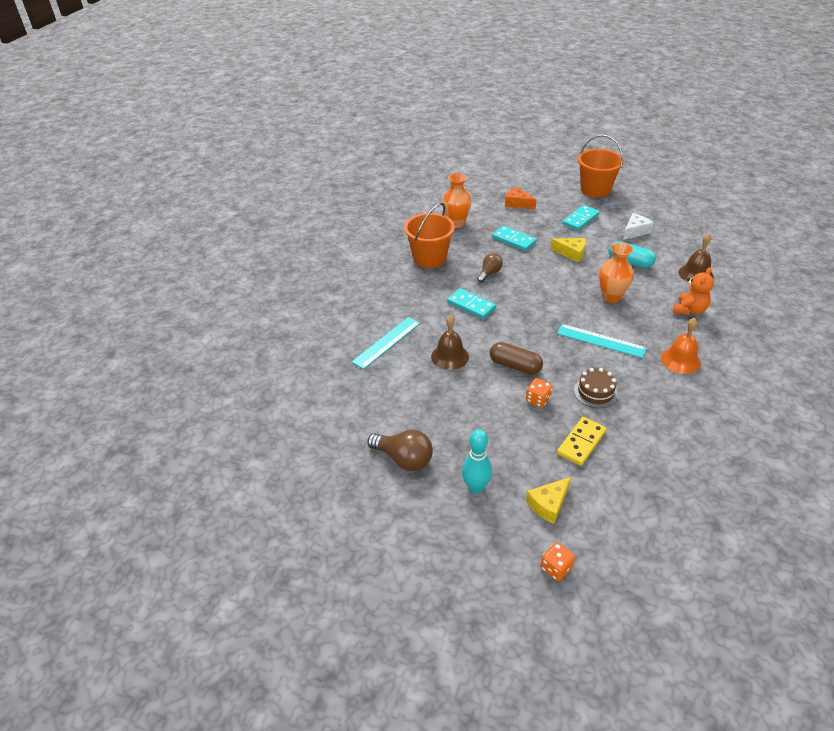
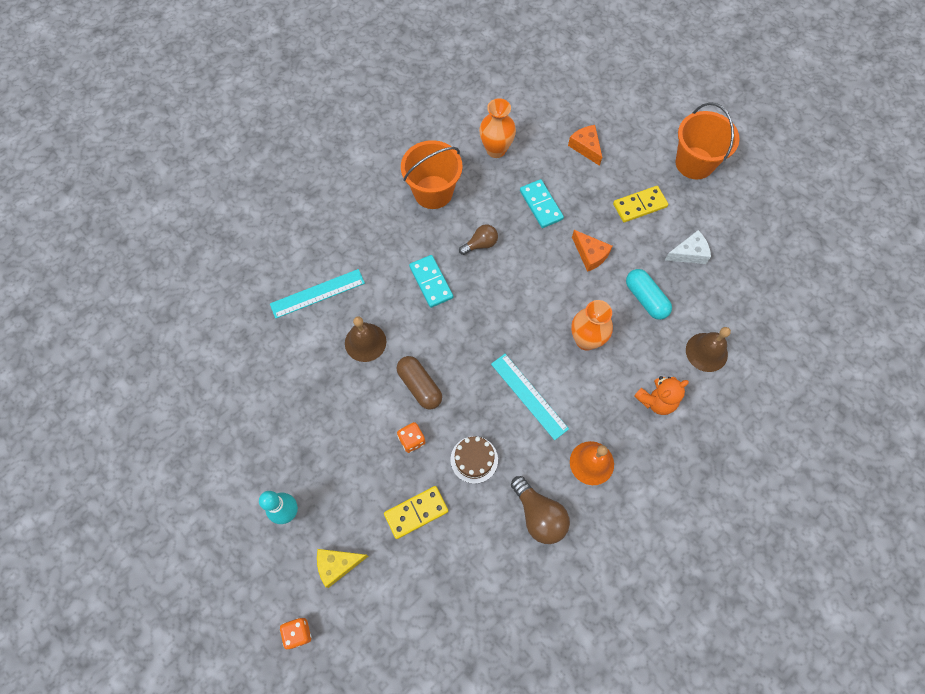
camera: 25 degrees right, 25 degrees up
brown light bulb [367,430,433,471] -> brown light bulb moved to [511,476,570,544]
yellow cheese [551,238,586,262] -> orange cheese [572,230,612,272]
turquoise domino [562,205,600,231] -> yellow domino [613,186,668,222]

